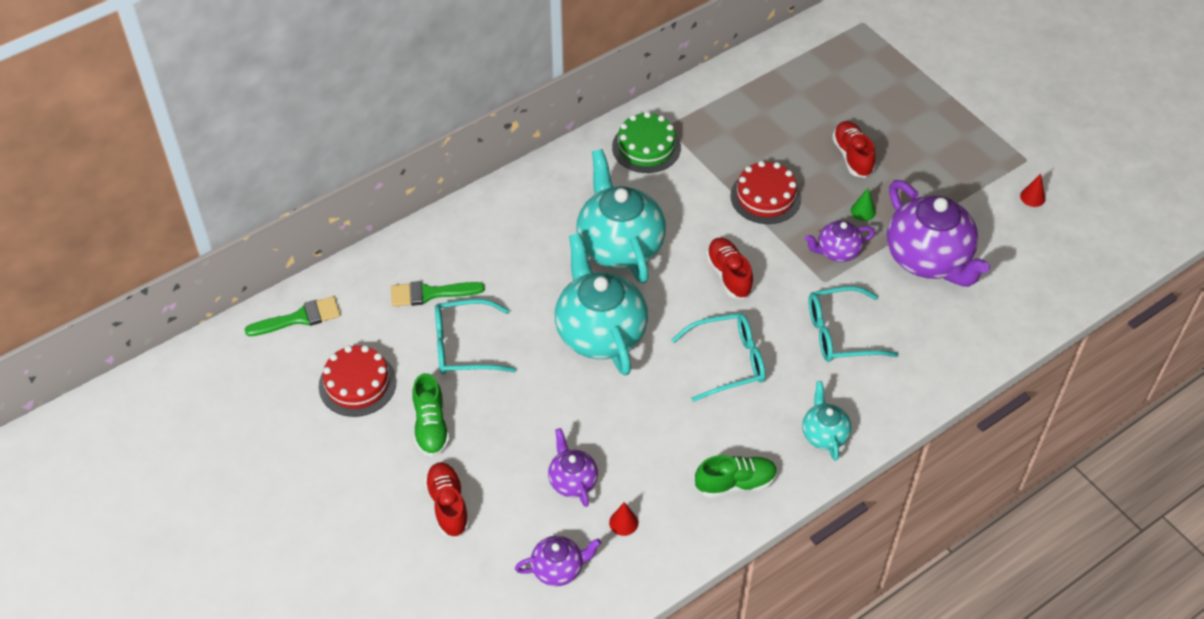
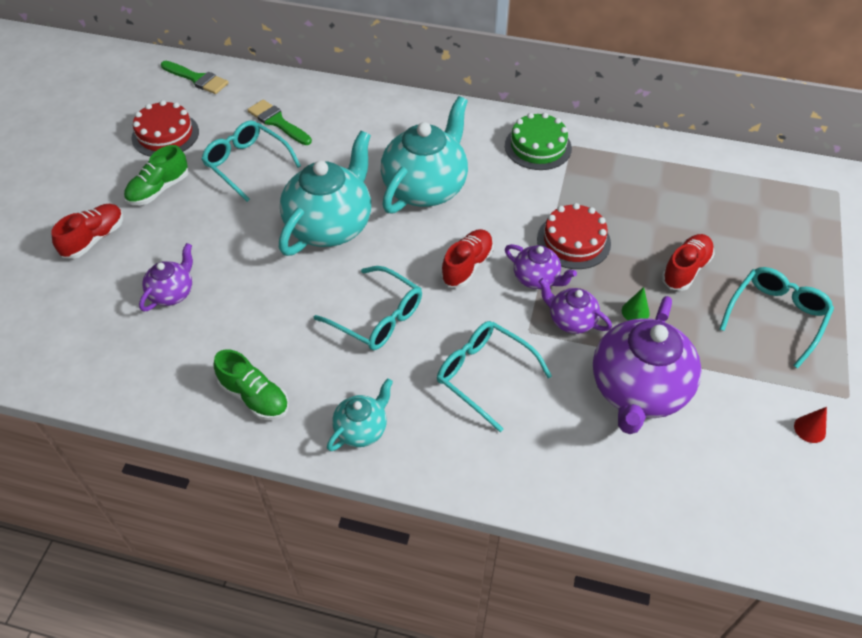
camera: 50 degrees right, 0 degrees up
purple teapot [515,536,601,586] -> purple teapot moved to [505,244,577,289]
red cone [609,502,638,536] -> none
none -> turquoise glasses [719,267,834,369]

